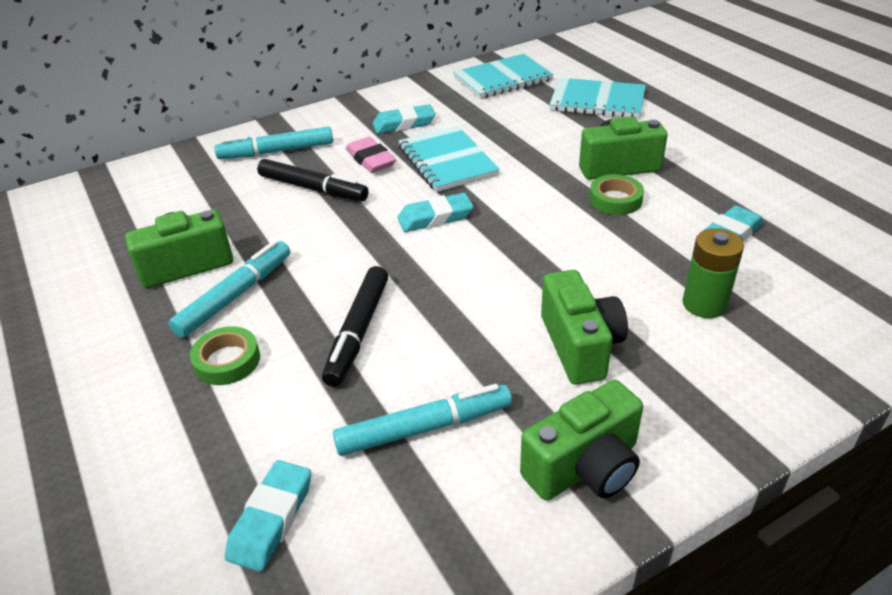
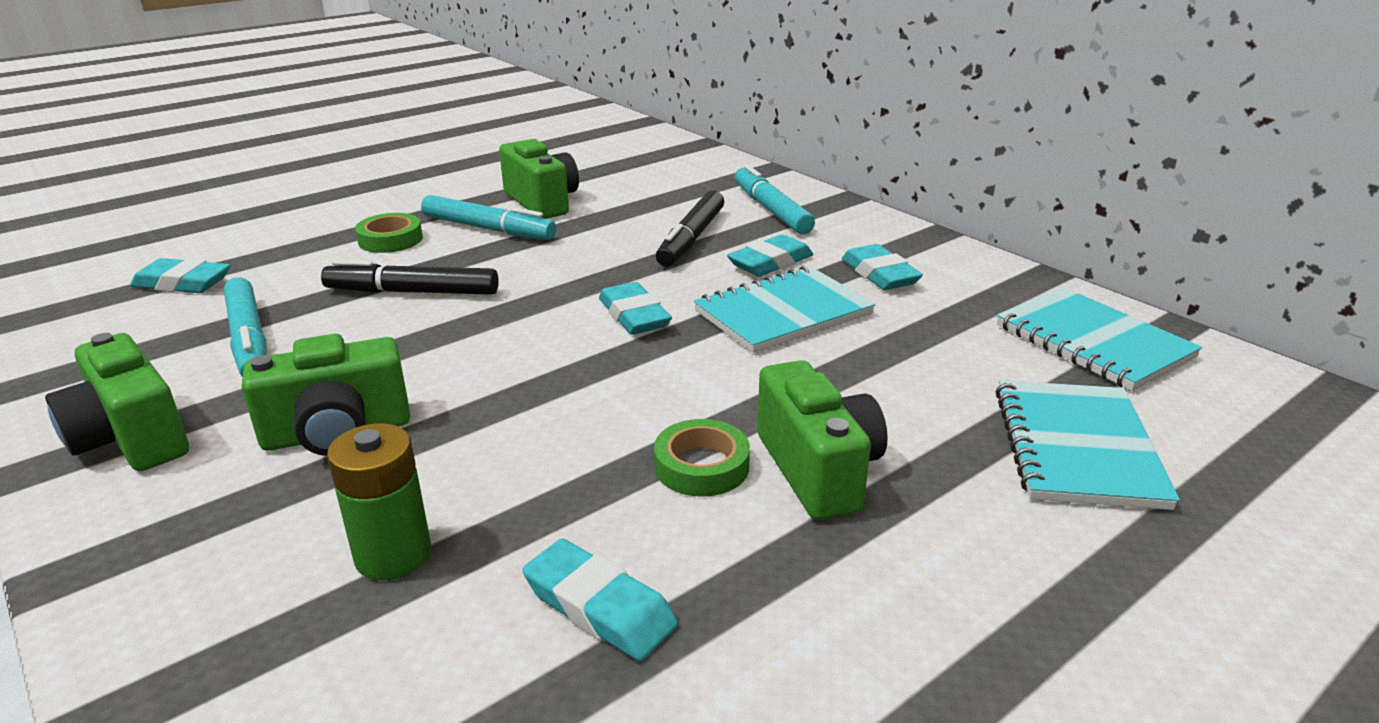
camera: 80 degrees right, 10 degrees down
pink eraser [346,137,396,173] -> turquoise eraser [727,234,813,276]

